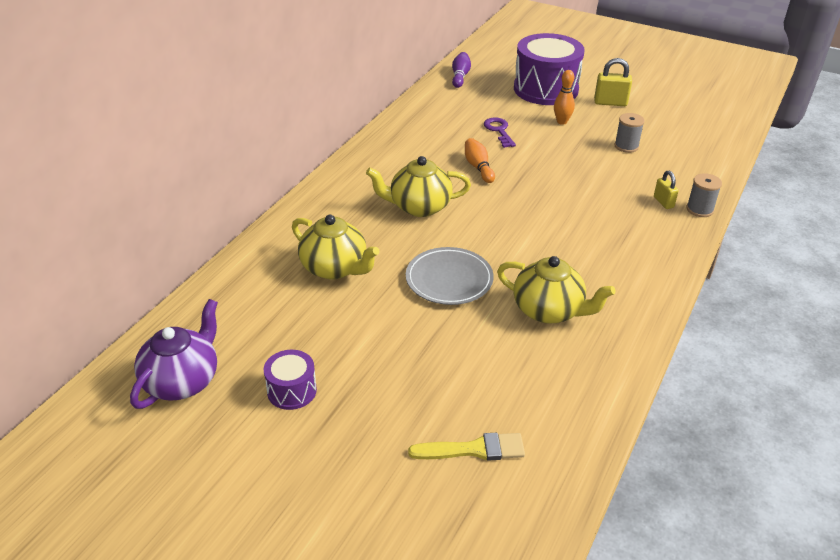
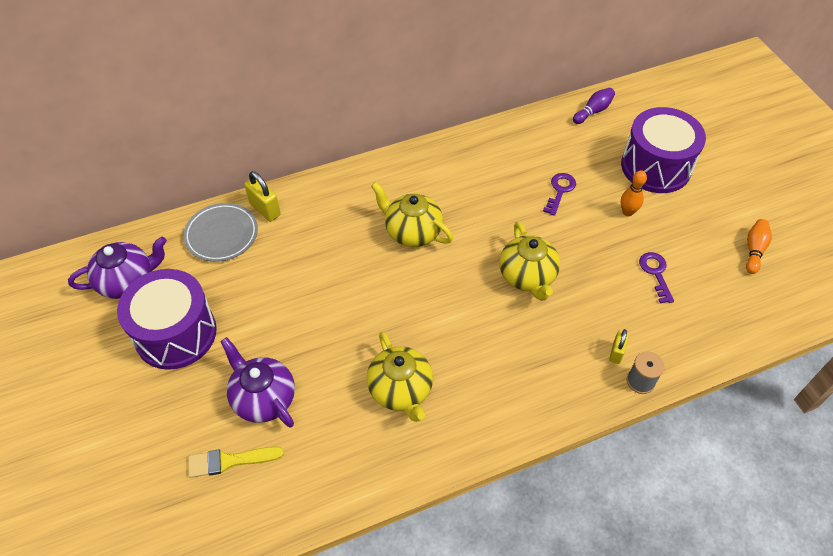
camera: 40 degrees right, 15 degrees up
purple drum [264,350,317,410] -> purple drum [117,269,217,370], size x2.08
yellow teapot [292,215,380,280] -> yellow teapot moved to [499,222,560,301]
grey plate [406,247,494,305] -> grey plate moved to [183,203,258,262]
yellow brush [408,433,525,461] -> yellow brush turned 135 degrees clockwise [189,446,284,478]
orange bowling pin [465,138,495,183] -> orange bowling pin moved to [746,219,772,274]
yellow padlock [594,58,632,106] -> yellow padlock moved to [244,171,281,222]
grey spool [614,113,645,153] -> purple key [639,252,674,303]
none -> purple teapot [220,337,295,427]

